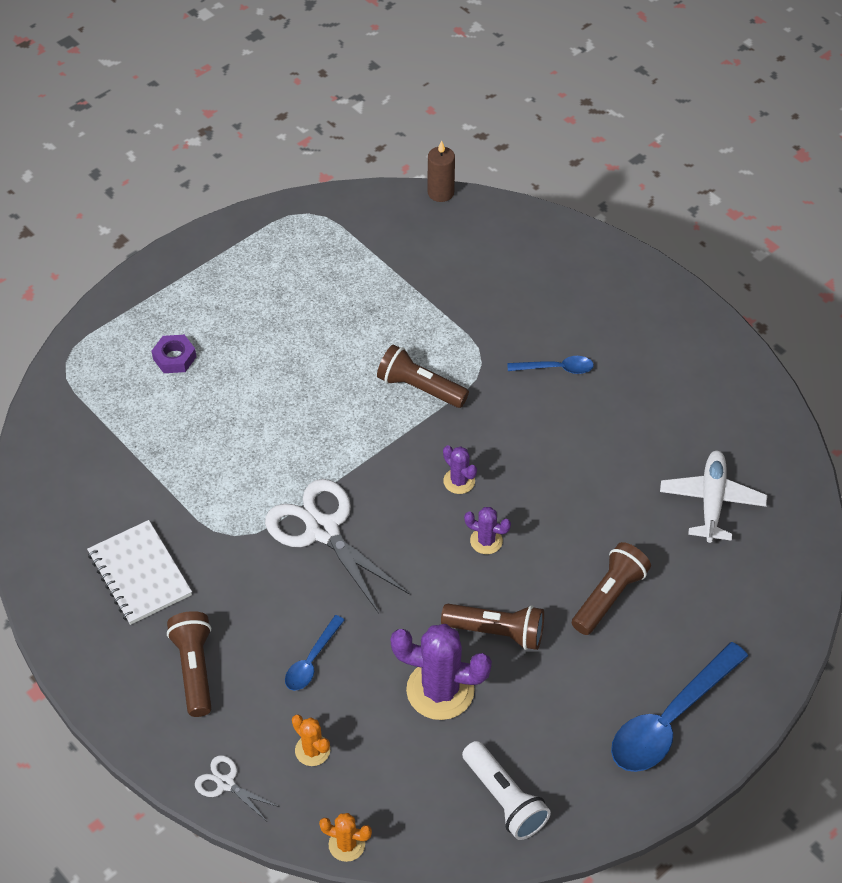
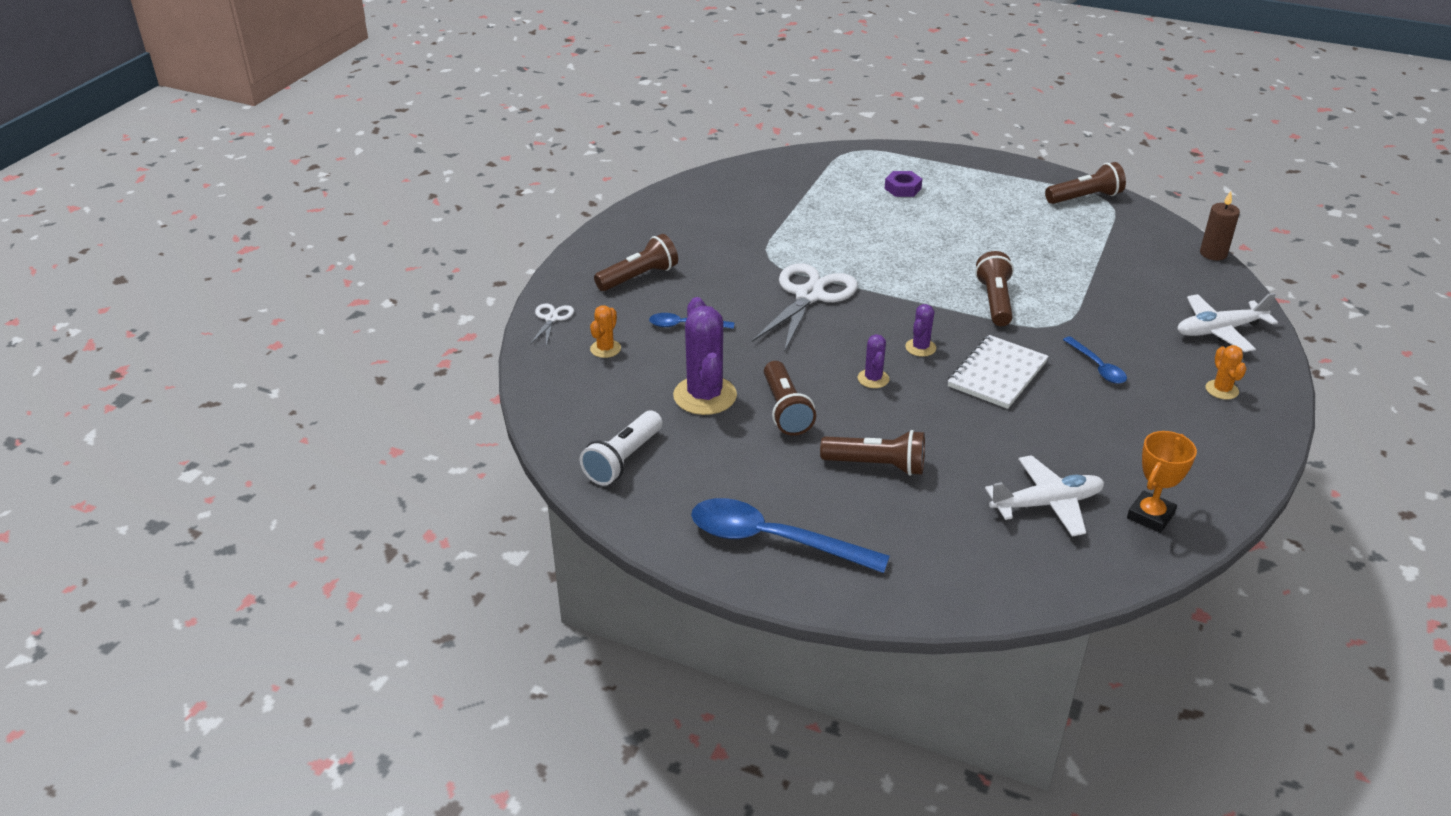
camera: 65 degrees right, 15 degrees down
white notebook [87,520,192,625] -> white notebook moved to [948,335,1049,409]
orange cactus [319,813,372,862] -> orange cactus moved to [1206,345,1246,400]
none -> brown flashlight [1045,162,1126,204]
none -> orange trophy [1127,431,1197,533]
none -> white plane [1178,293,1278,352]

